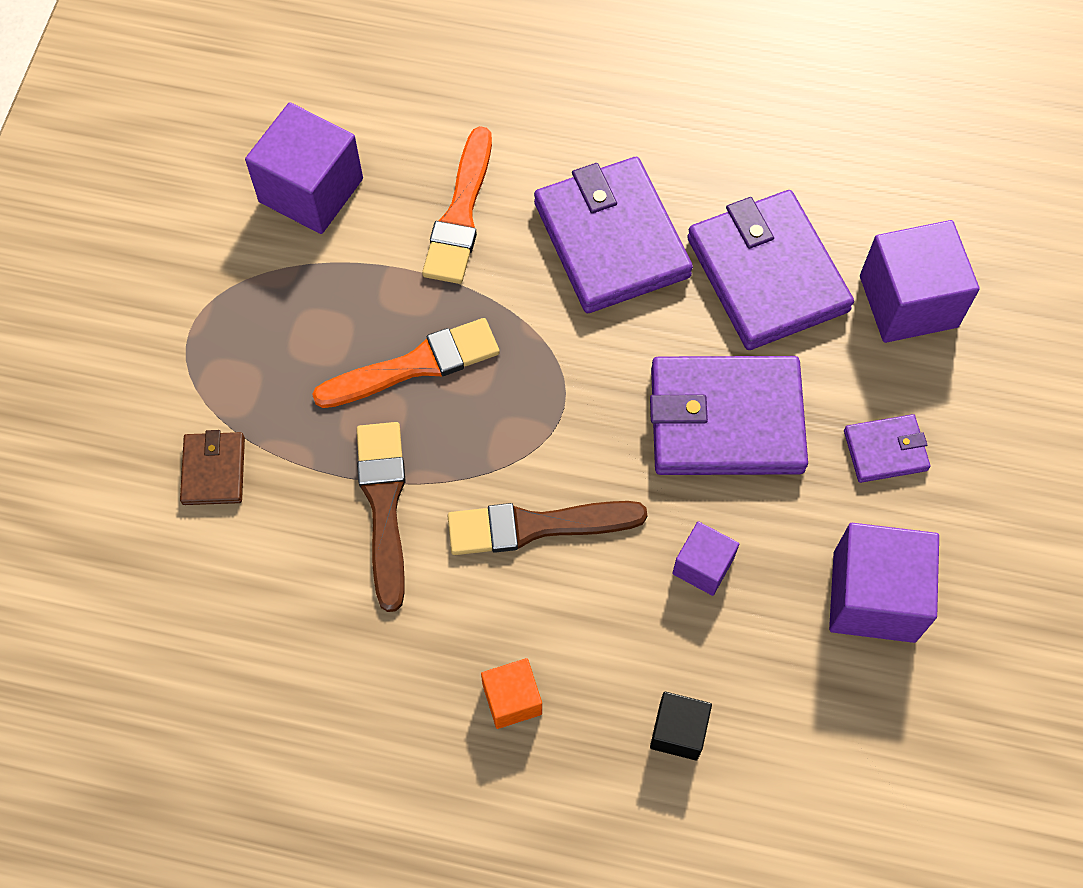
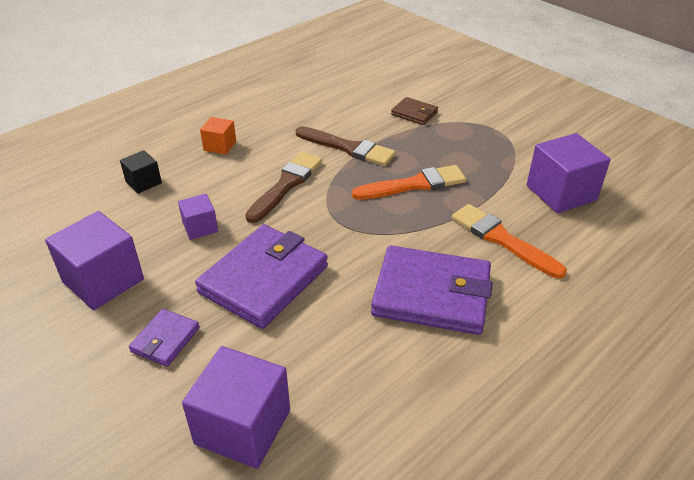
camera: 125 degrees right, 25 degrees down
orange brush [312,318,500,408] -> orange brush turned 120 degrees counterclockwise [352,165,466,200]
purple wallet [687,190,854,350] -> none

